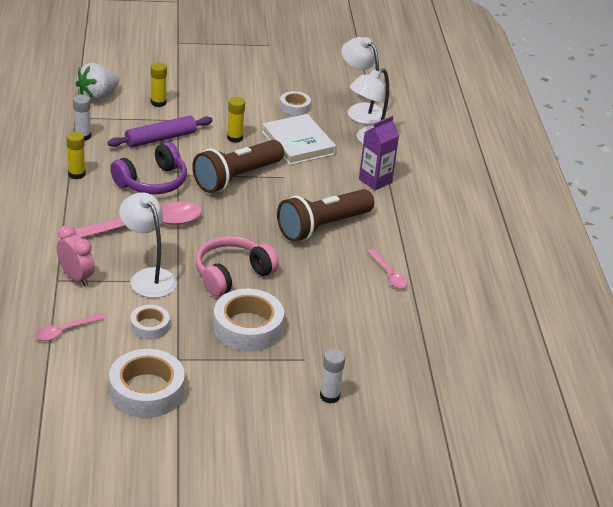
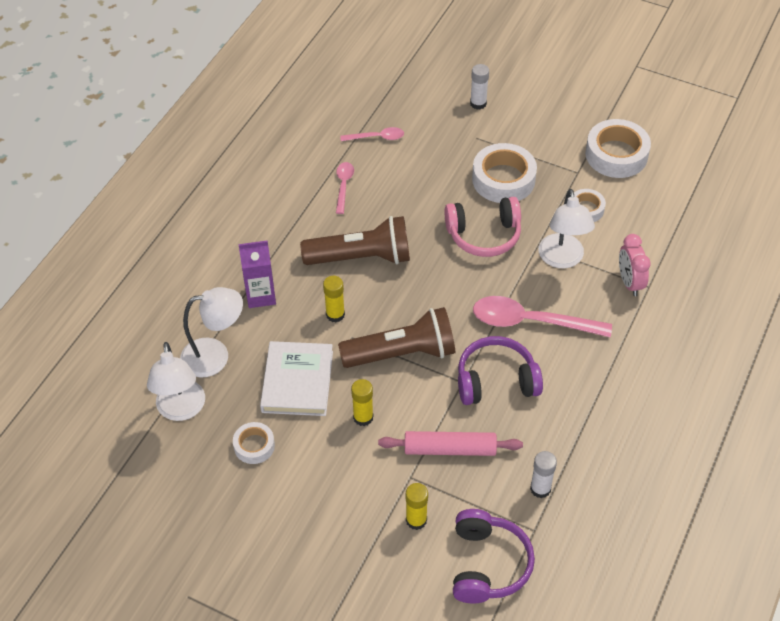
camera: 145 degrees left, 15 degrees up
pink spoon [35,313,105,341] -> pink spoon moved to [340,127,404,141]
yellow glue stick [66,131,85,179] -> yellow glue stick moved to [323,276,345,323]
white strawberry [76,63,119,101] -> purple headphones [453,509,535,604]
purple rolling pin [107,116,213,148] -> pink rolling pin [378,431,523,456]

